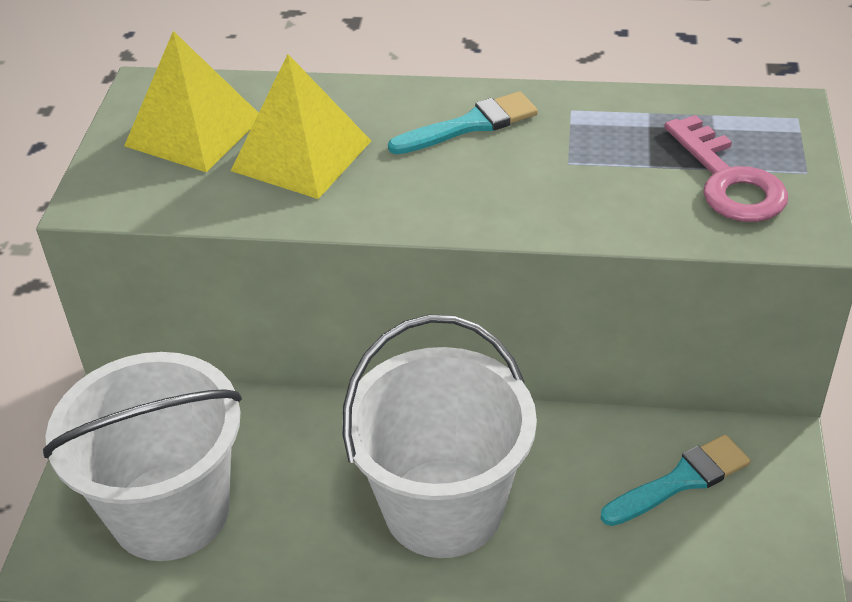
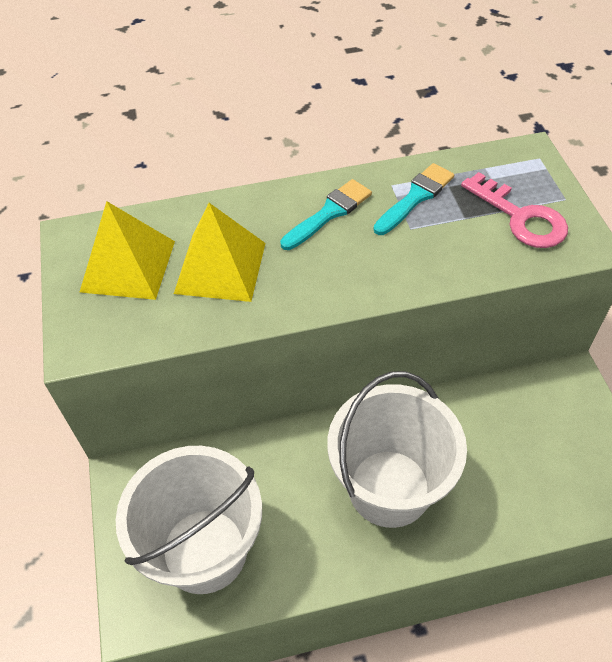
camera: 20 degrees left, 10 degrees up
turquoise brush [601,435,751,526] -> turquoise brush moved to [373,163,454,235]

